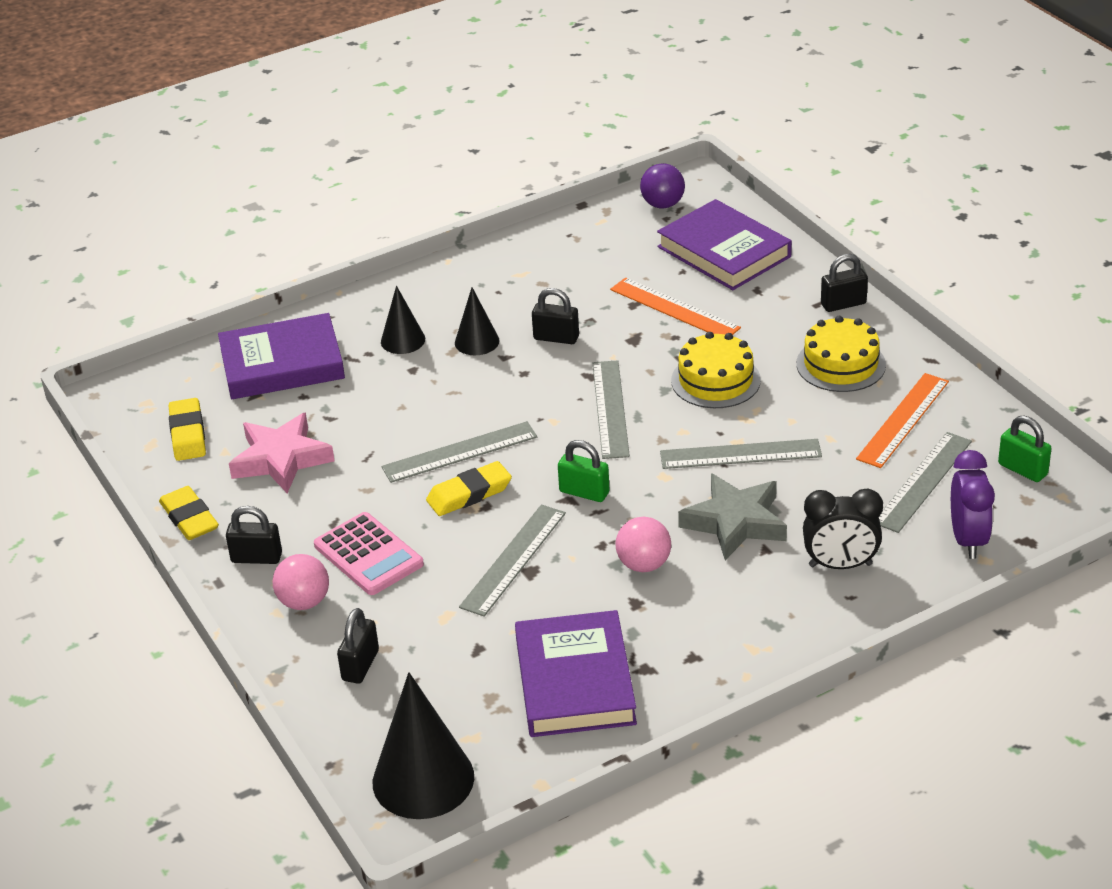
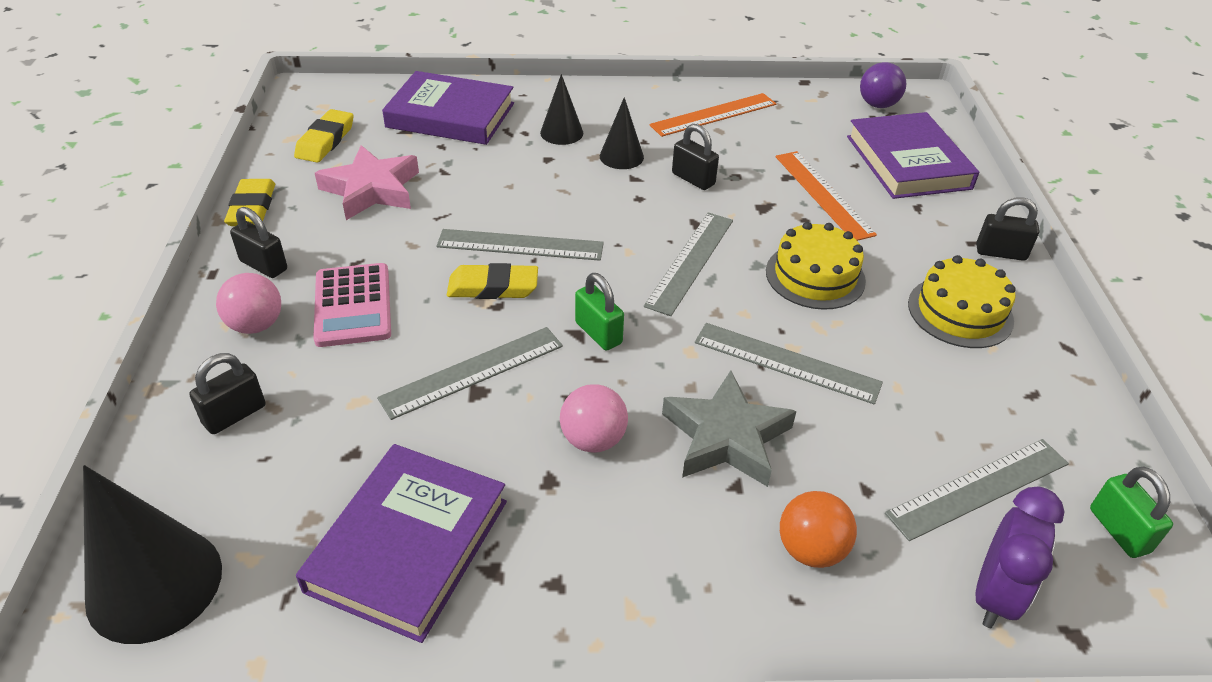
camera: 25 degrees right, 5 degrees up
black clock [803,489,883,569] -> orange ball [780,491,857,568]
orange ruler [856,373,949,468] -> orange ruler moved to [649,93,776,137]

